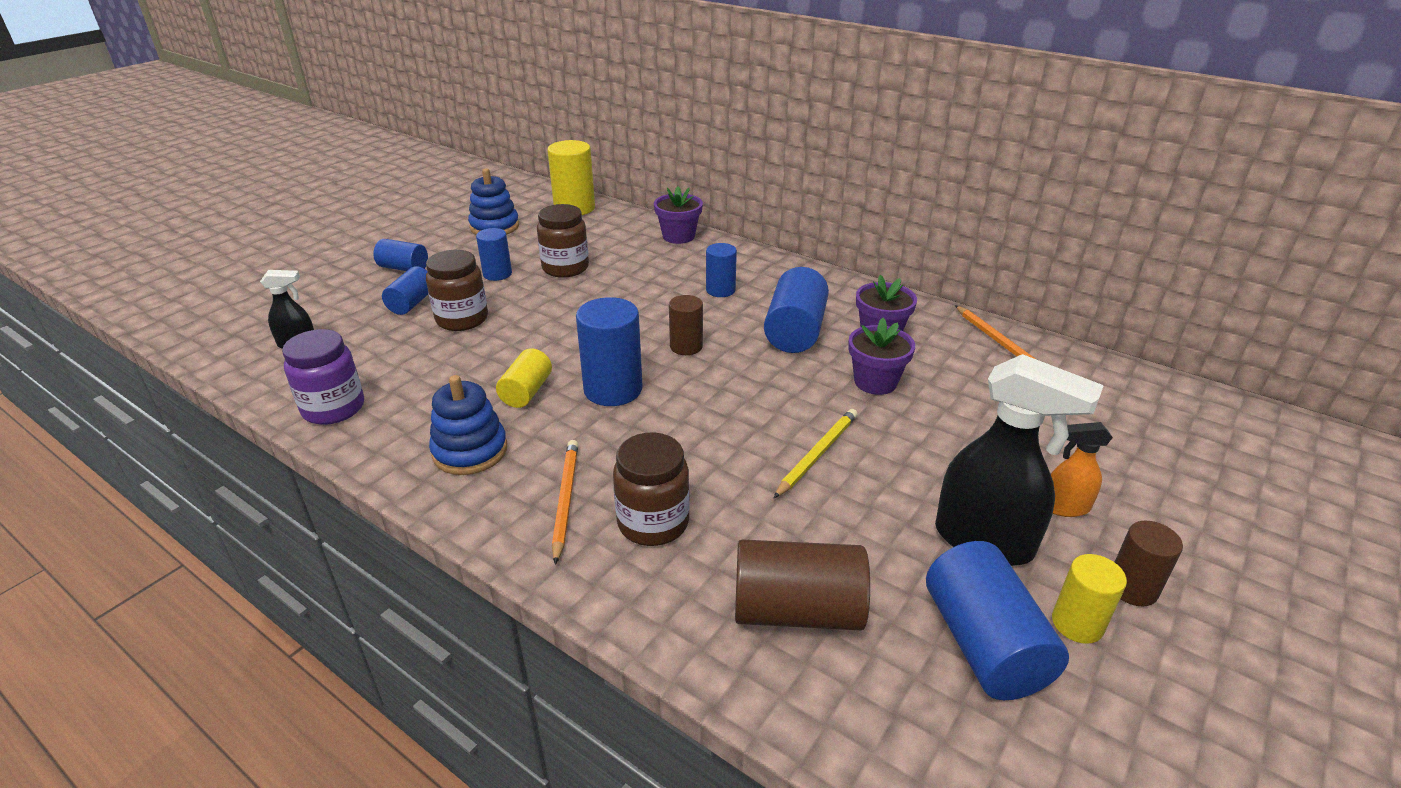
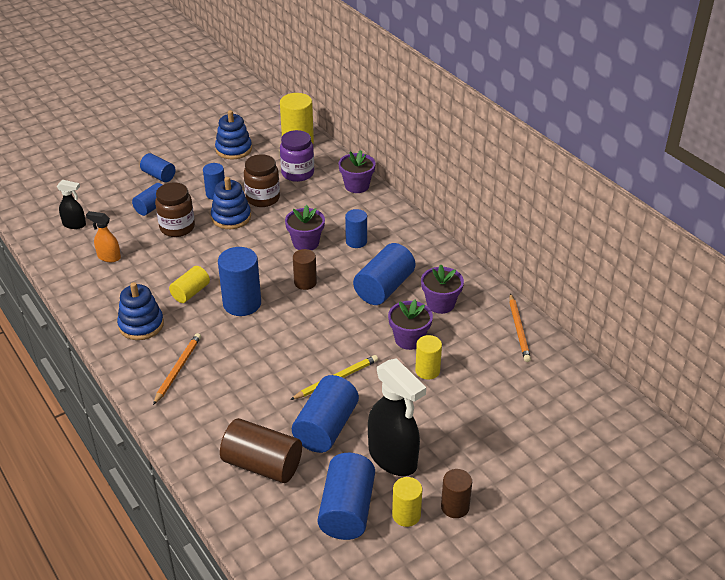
camera: 20 degrees right, 5 degrees up
purple jar [282,329,364,425] -> purple jar moved to [280,130,314,182]
brown jar [613,432,690,546] -> none
orange spray bottle [1051,422,1113,517] -> orange spray bottle moved to [86,211,121,262]
none -> blue stacking toy [211,177,251,229]
none -> purple flower pot [285,205,325,250]
none -> blue cylinder [292,375,359,453]
none -> yellow cylinder [415,335,442,380]

